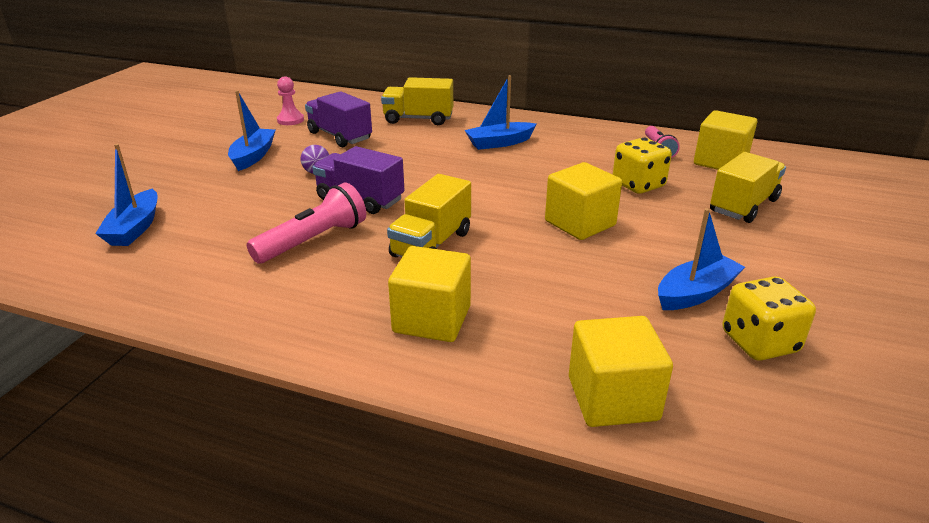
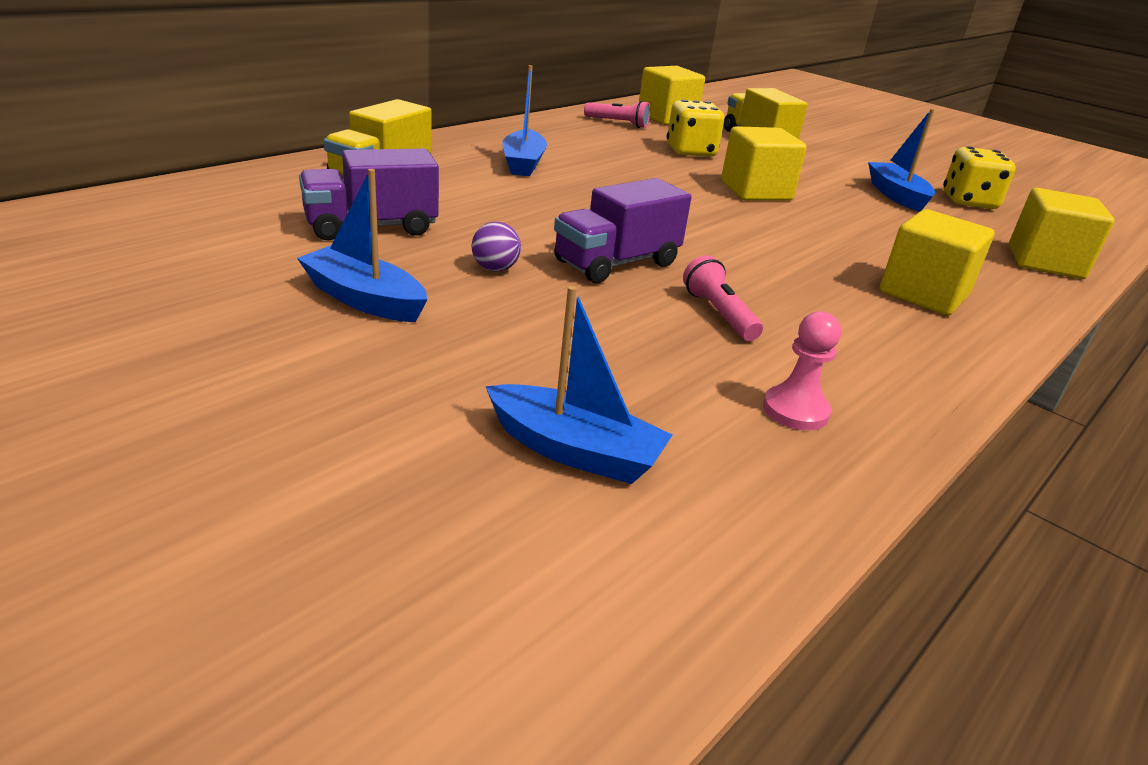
camera: 70 degrees left, 0 degrees up
pink flashlight [247,183,366,264] -> pink flashlight [683,255,763,341], size x0.63
pink pawn [277,76,304,125] -> pink pawn moved to [763,311,841,430]
yellow truck [387,174,471,257] -> none

